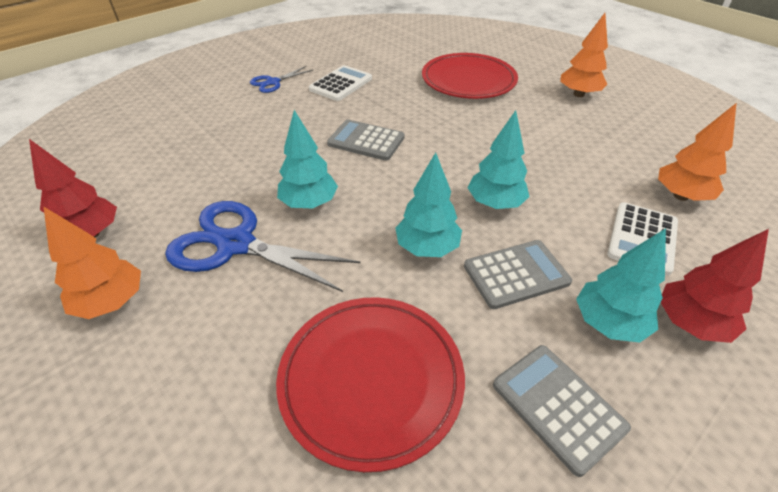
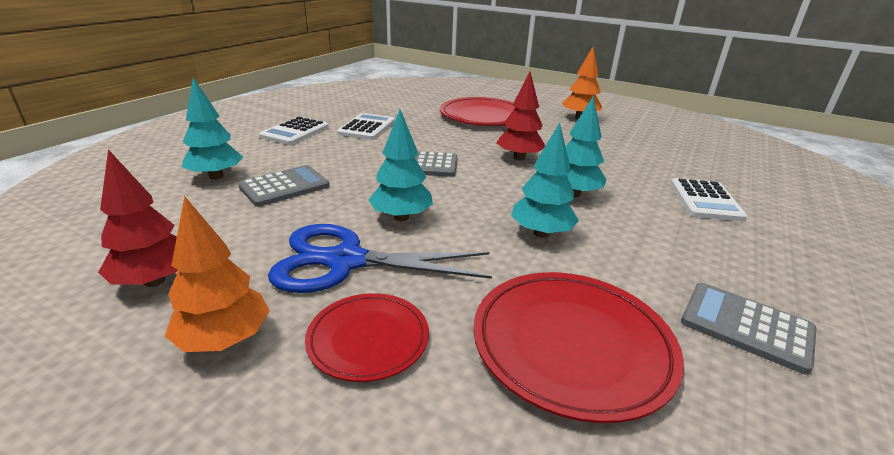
camera: 20 degrees left, 15 degrees down
blue scissors [250,66,313,93] -> white calculator [259,117,329,145]
grey calculator [464,240,572,309] -> grey calculator moved to [238,165,330,207]
turquoise tree [576,228,666,343] -> turquoise tree moved to [182,78,243,180]
orange tree [658,103,736,201] -> none
red tree [661,229,769,343] -> red tree moved to [496,72,545,161]
none -> red plate [305,293,429,382]

